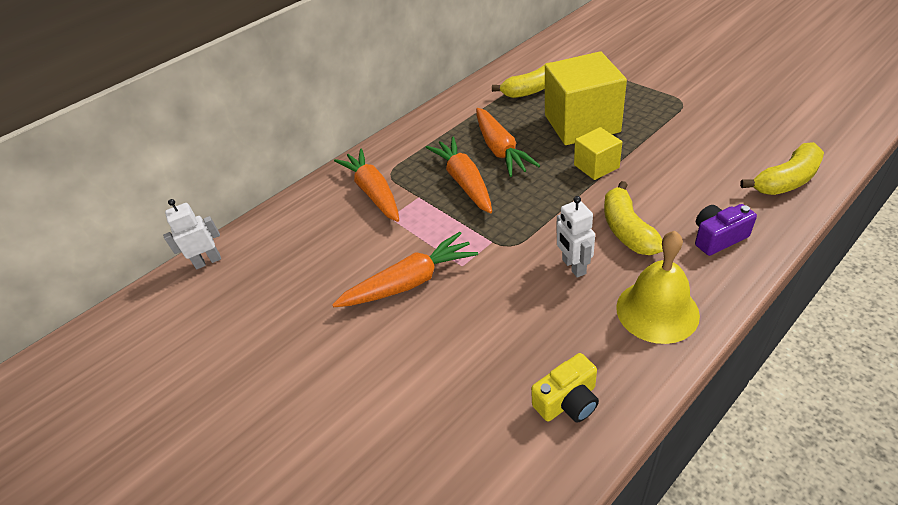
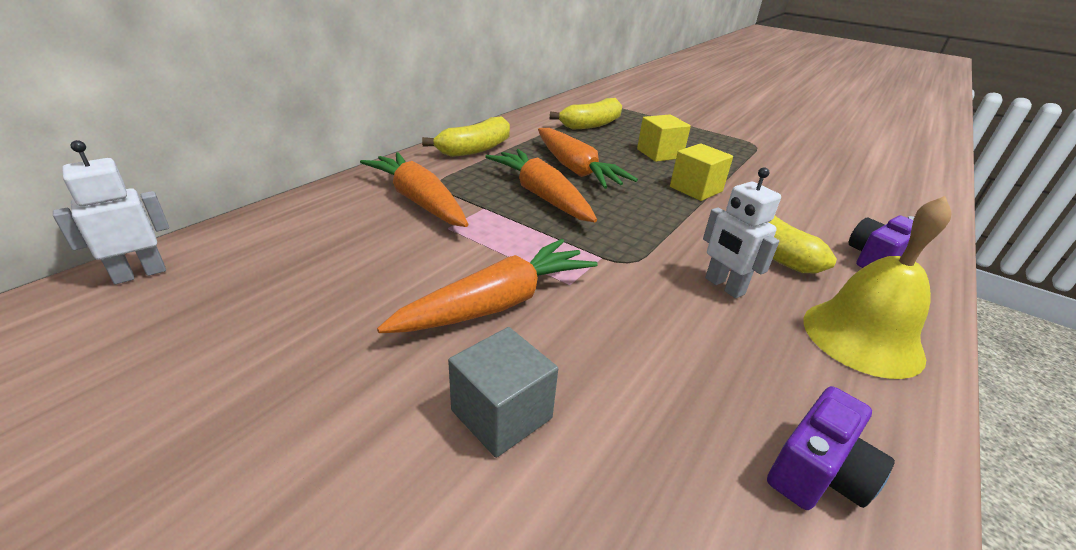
camera: 20 degrees left, 10 degrees down
yellow camera [531,353,599,423] -> purple camera [767,386,895,510]
yellow cube [545,51,627,145] -> yellow cube [637,114,691,162], size x0.50
yellow banana [740,142,824,195] -> yellow banana moved to [422,117,510,157]
none -> grey cube [448,327,558,458]

